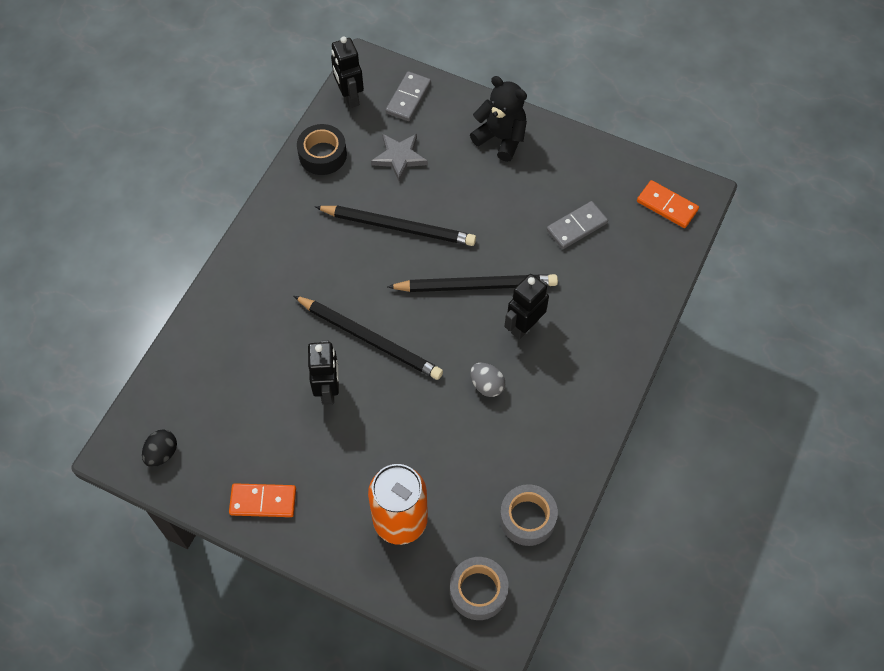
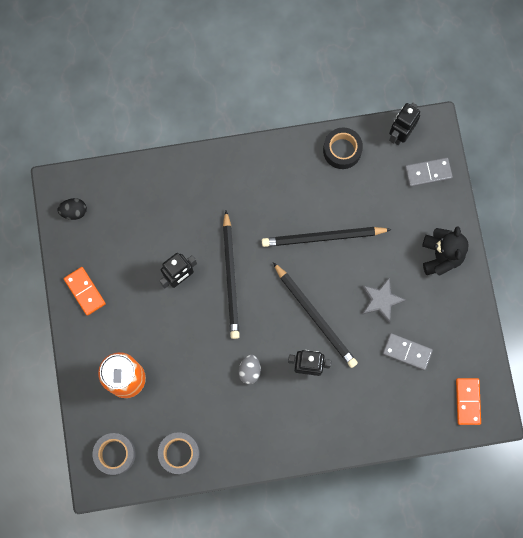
camera: 55 degrees right, 15 degrees up
black pencil [315,205,476,246] -> black pencil turned 105 degrees clockwise [262,227,392,247]
grey star [371,134,428,182] -> grey star moved to [362,277,406,323]

